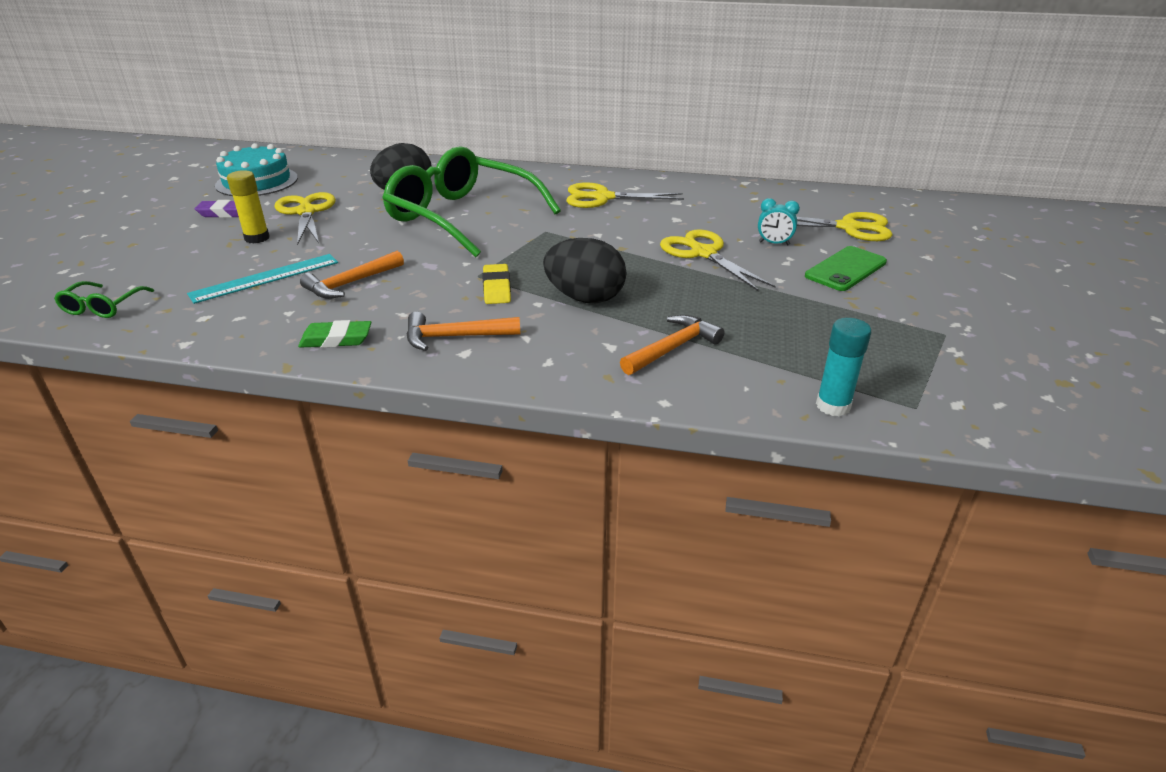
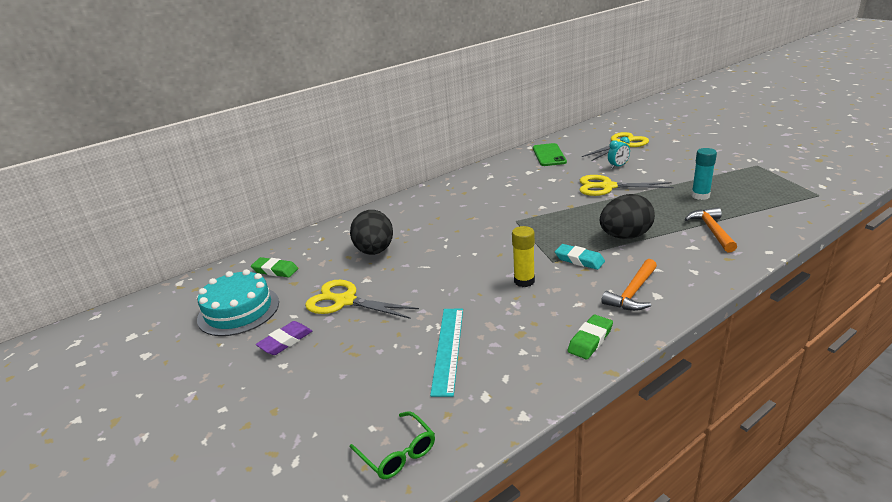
camera: 45 degrees left, 5 degrees down
yellow glue stick [227,170,269,243] -> yellow glue stick moved to [512,226,535,287]
orange hammer [300,251,404,299] -> none
green glasses [382,146,561,257] -> none
yellow eraser [483,264,511,304] -> turquoise eraser [555,244,605,270]
yellow scissors [566,182,684,208] -> none
green phone [805,246,887,291] -> green phone moved to [533,143,567,166]
turquoise glue stick [816,318,871,417] -> turquoise glue stick moved to [691,148,717,200]
none -> green eraser [251,257,298,278]

